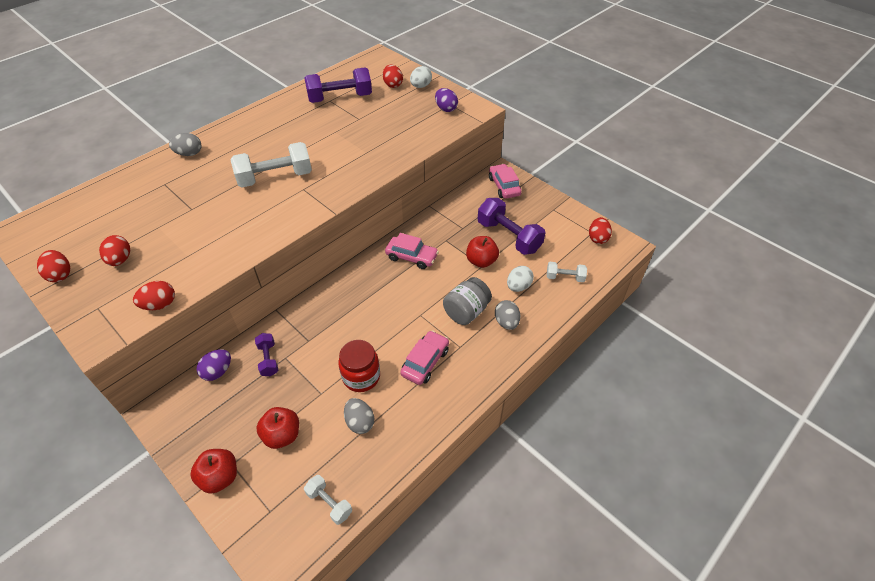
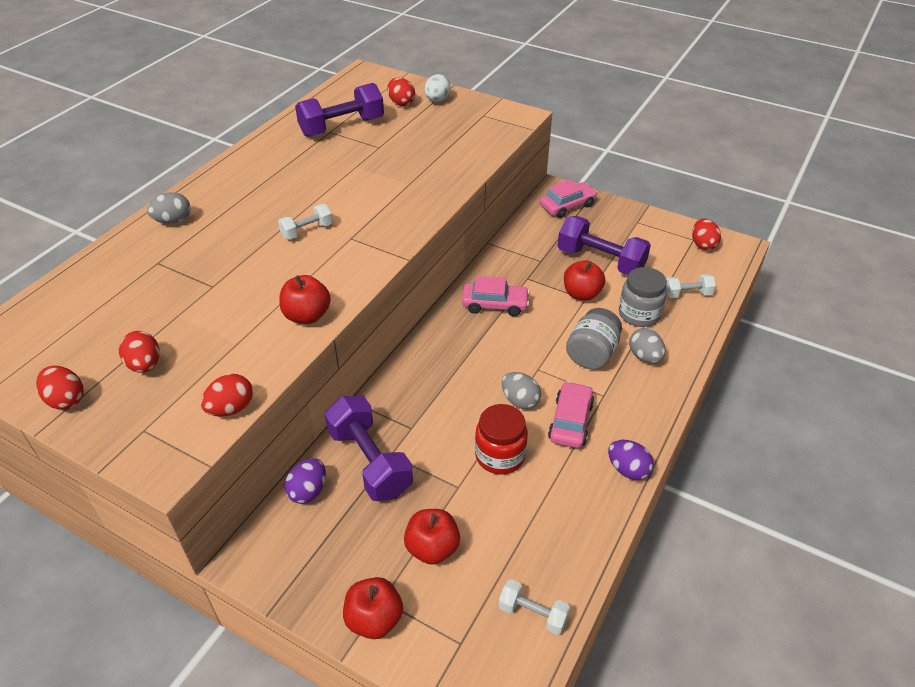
camera: 15 degrees left, 5 degrees down
white dumbbell [231,142,312,187] -> white dumbbell [278,204,333,239], size x0.52
purple dumbbell [255,333,278,376] -> purple dumbbell [324,396,413,501], size x1.91
grey egg [344,398,374,434] -> grey egg moved to [502,372,541,409]
purple egg [435,88,458,112] -> purple egg moved to [608,440,654,480]
pink car [489,164,522,199] -> pink car turned 90 degrees clockwise [540,179,597,218]
white egg [507,266,534,292] -> grey jar [619,267,667,327]
none -> red apple [280,275,331,324]

